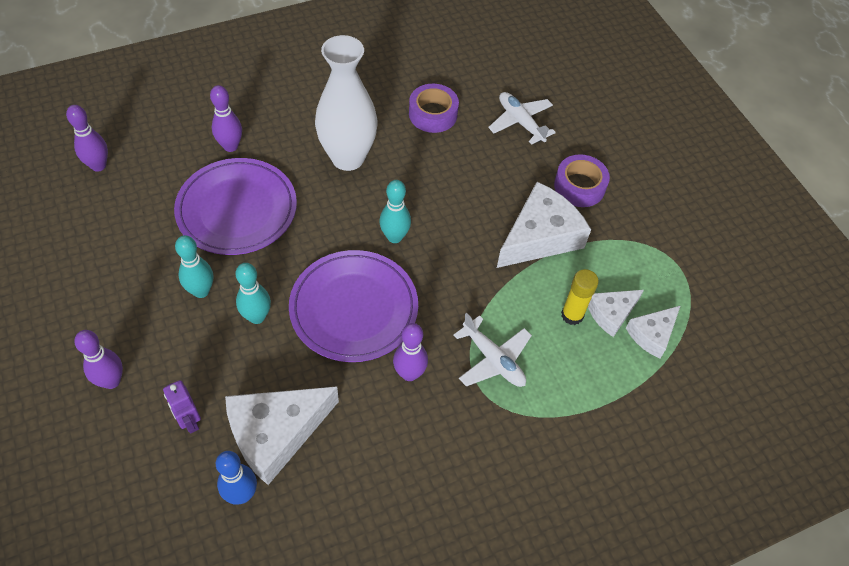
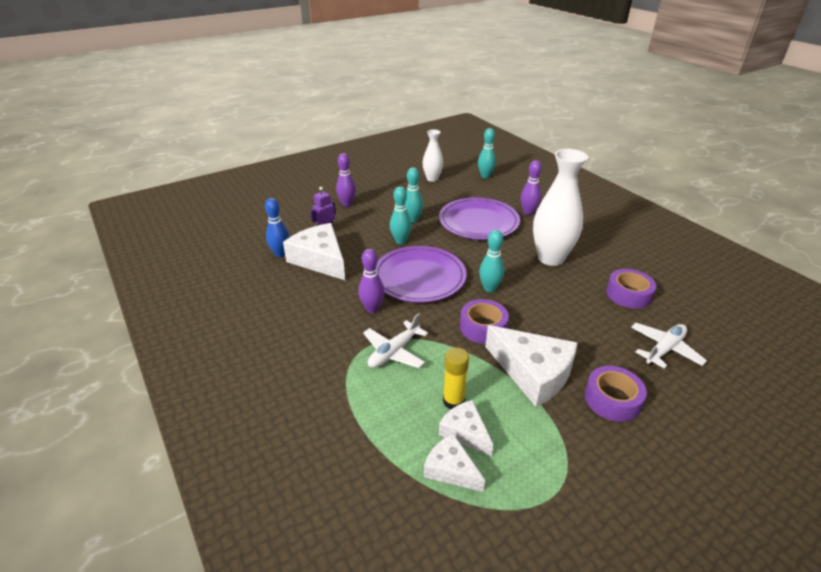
camera: 85 degrees right, 20 degrees down
purple bowling pin [66,105,108,172] -> turquoise bowling pin [478,128,496,178]
none -> white vase [423,130,443,182]
none -> purple tape [460,299,509,344]

